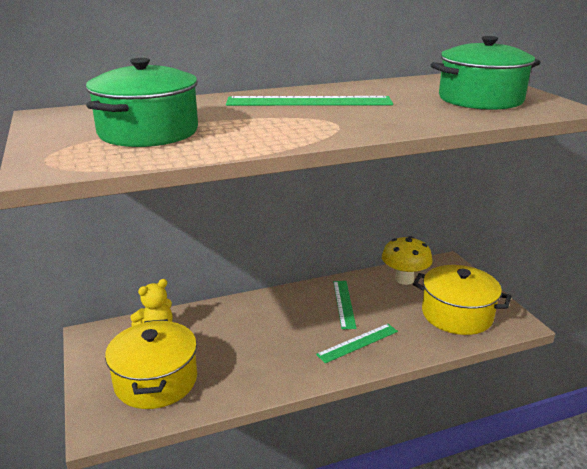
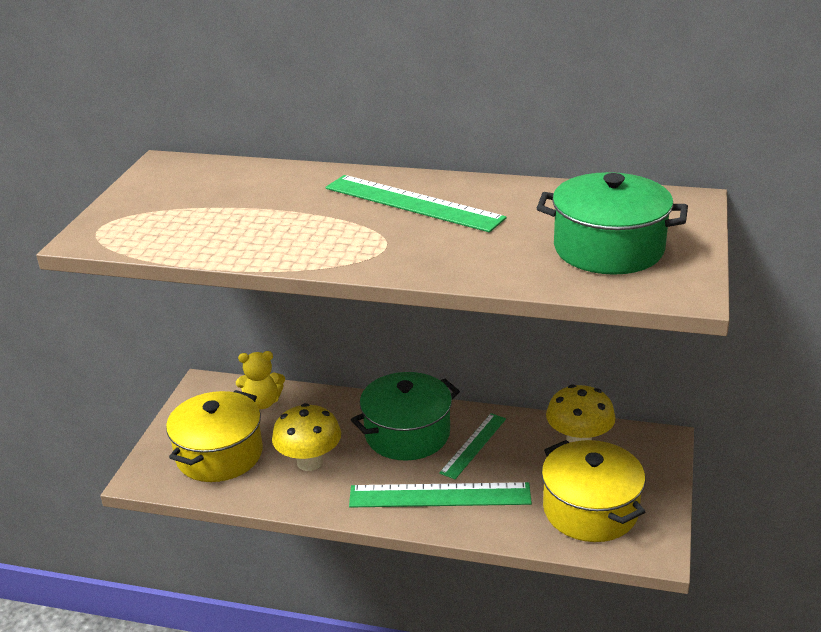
camera: 35 degrees right, 5 degrees up
green pot [86,58,198,147] -> green pot moved to [351,372,460,461]
green ruler [316,324,398,363] -> green ruler [349,482,532,507], size x1.60
none -> yellow mushroom [272,403,341,471]

